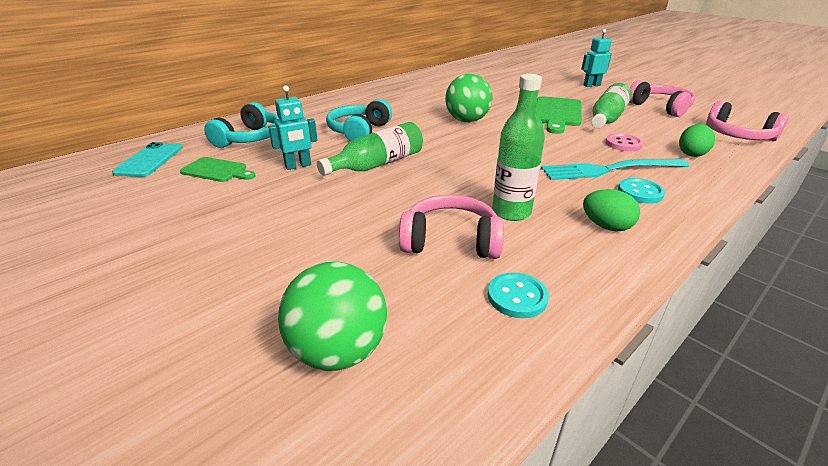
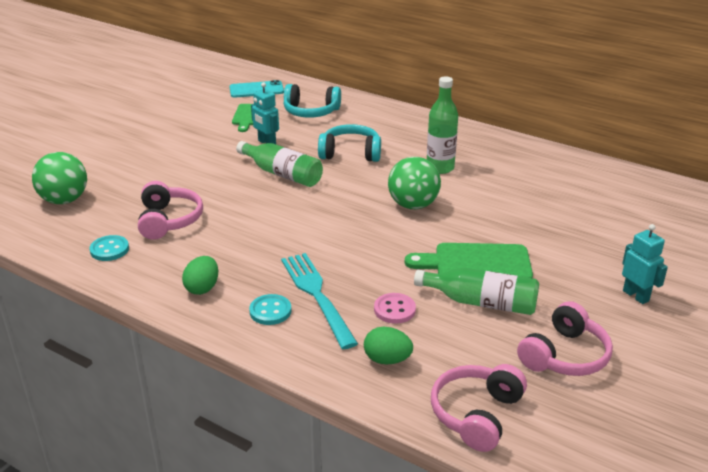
camera: 75 degrees right, 0 degrees up
green bottle [492,74,545,221] -> green bottle moved to [427,76,458,174]

